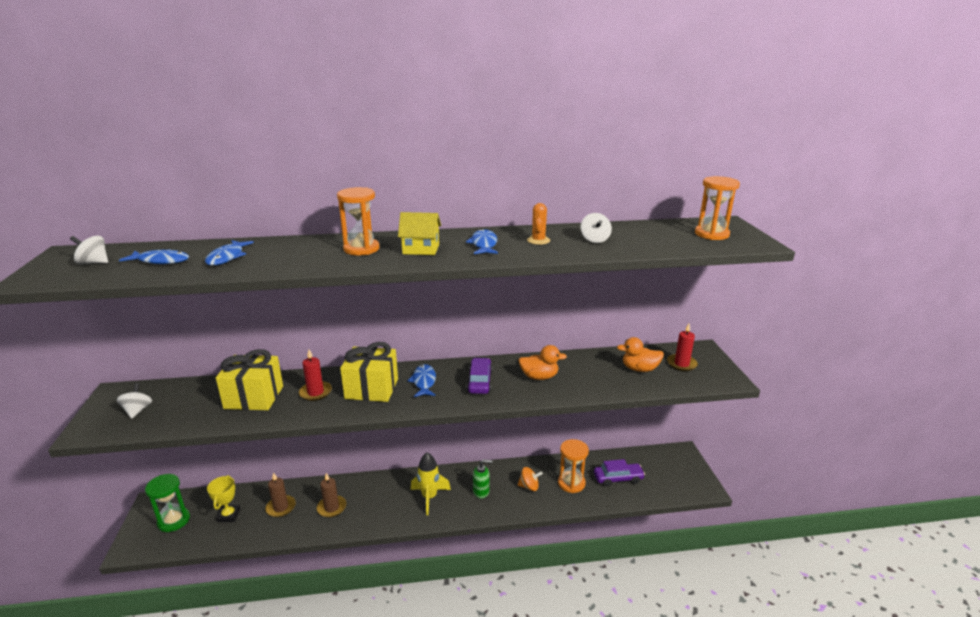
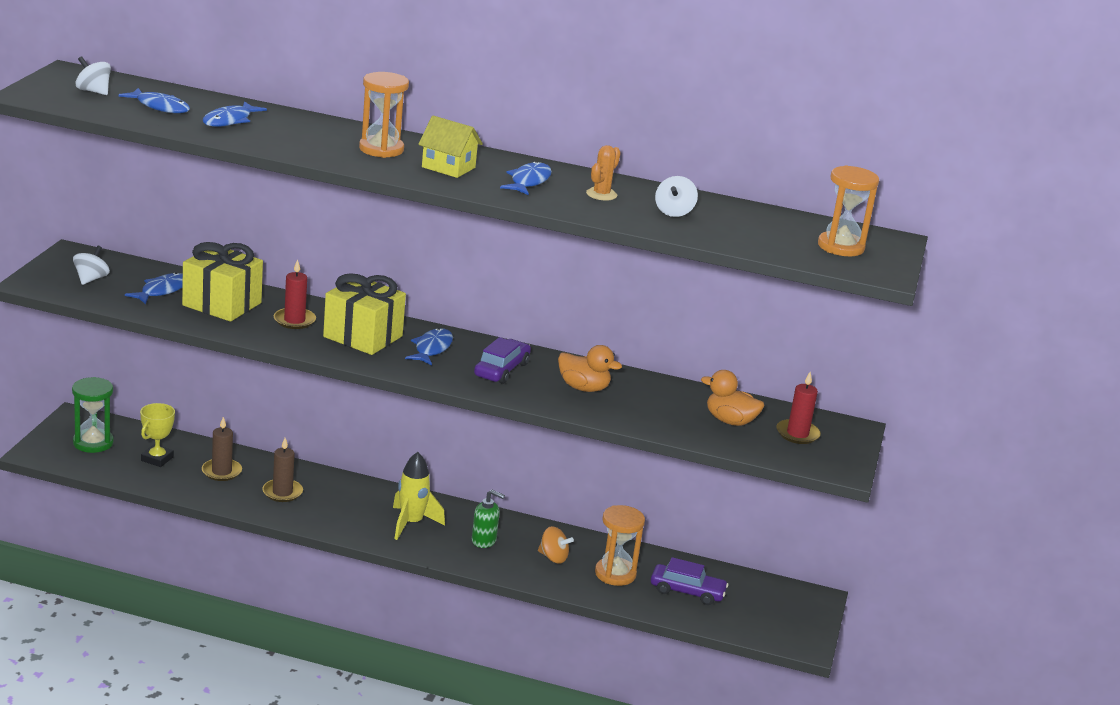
camera: 20 degrees right, 0 degrees up
none -> blue fish [125,272,183,304]

